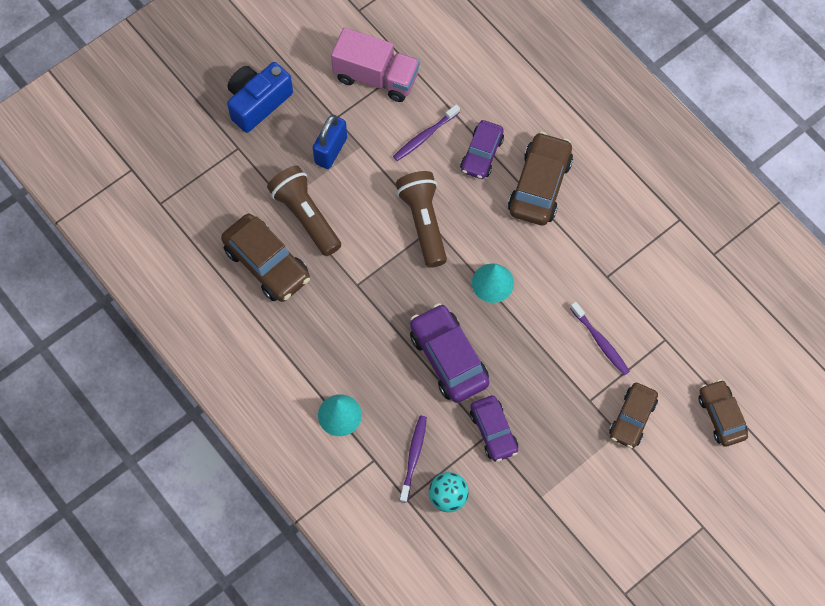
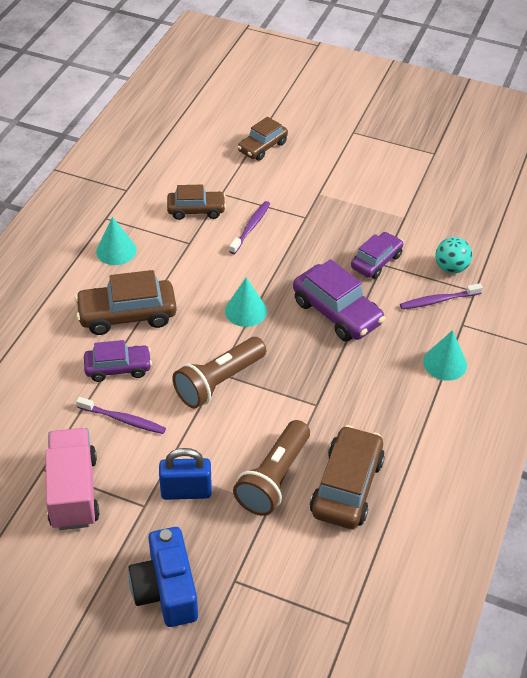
camera: 120 degrees left, 20 degrees down
blue camera [227,62,293,133] -> blue camera turned 60 degrees clockwise [128,527,198,627]
purple car [410,303,489,403] -> purple car turned 75 degrees counterclockwise [293,259,385,341]
brown car [609,383,658,448] -> brown car moved to [167,184,226,220]
none -> turquoise cone [96,217,137,265]

